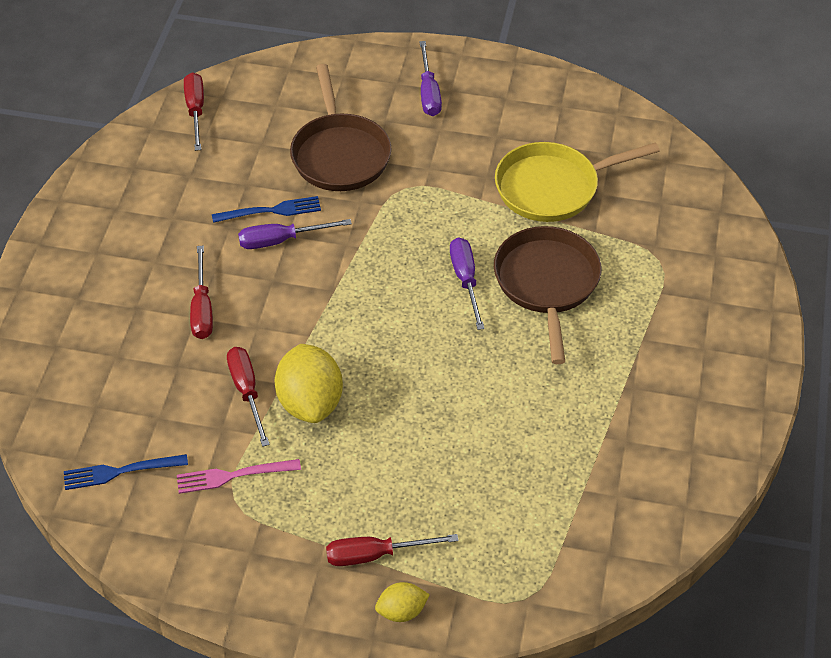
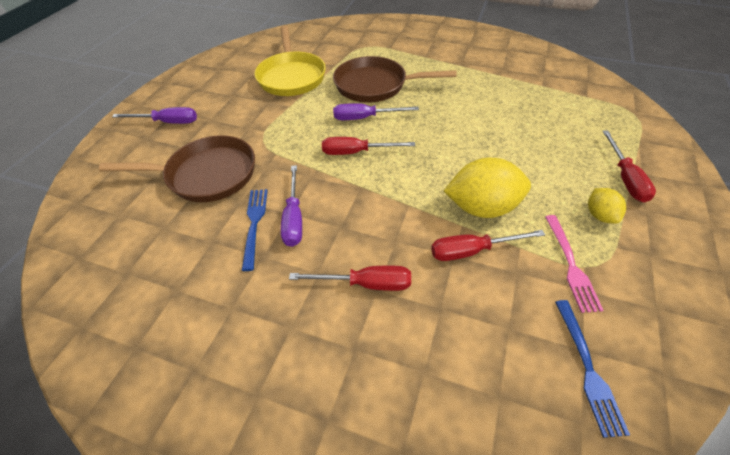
camera: 80 degrees left, 0 degrees up
red screwdriver [184,72,204,151] -> red screwdriver moved to [322,137,415,155]
yellow lemon [375,582,430,622] -> yellow lemon moved to [588,188,626,223]

